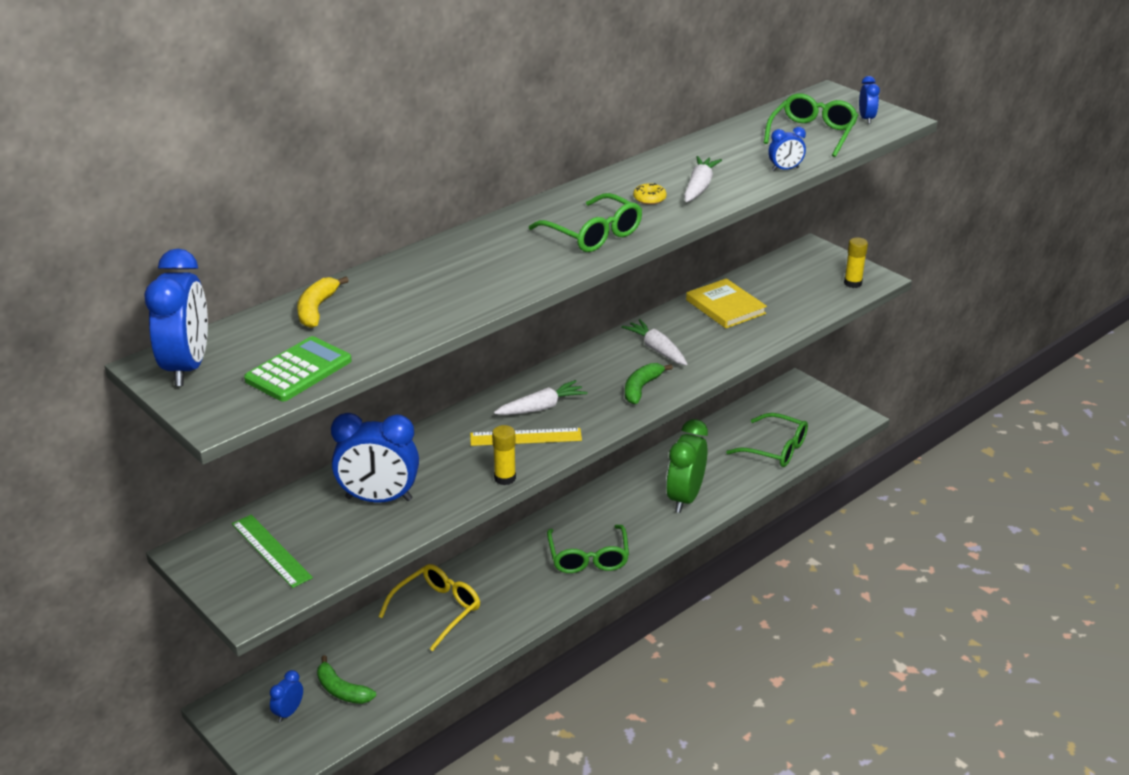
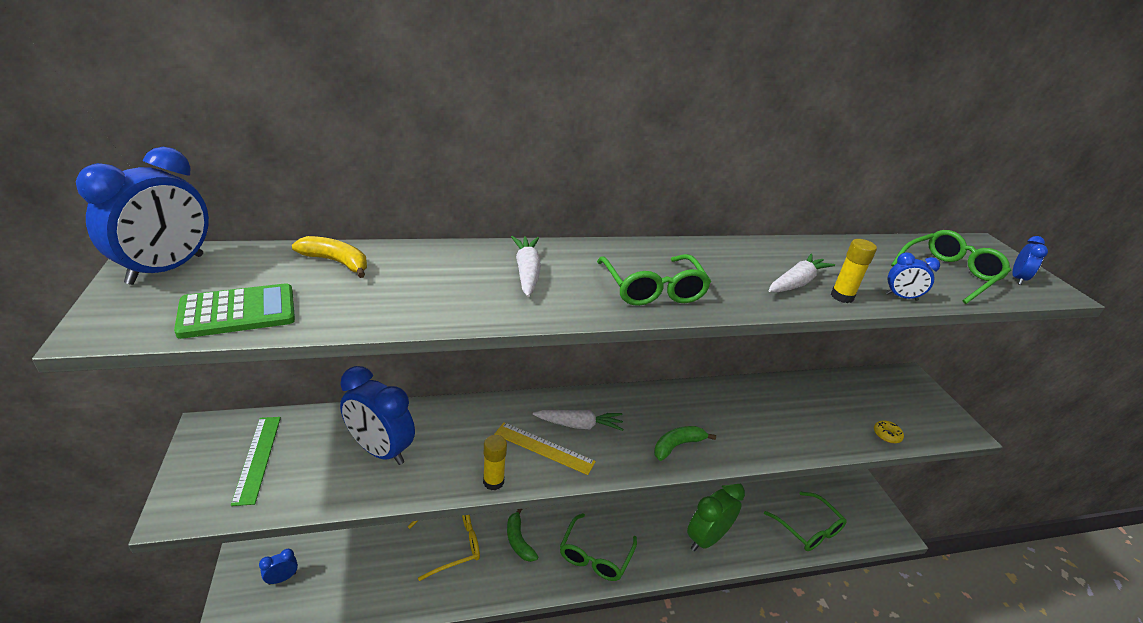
camera: 25 degrees right, 0 degrees up
yellow banana [297,276,349,328] -> yellow banana turned 75 degrees clockwise [292,236,367,278]
green banana [317,655,376,704] -> green banana moved to [507,509,538,562]
white carrot [621,319,687,365] -> white carrot moved to [511,236,541,297]
yellow donut [633,183,667,205] -> yellow donut moved to [874,421,904,443]
yellow book [686,278,767,328] -> none
yellow glue stick [844,237,868,288] -> yellow glue stick moved to [831,239,877,303]

